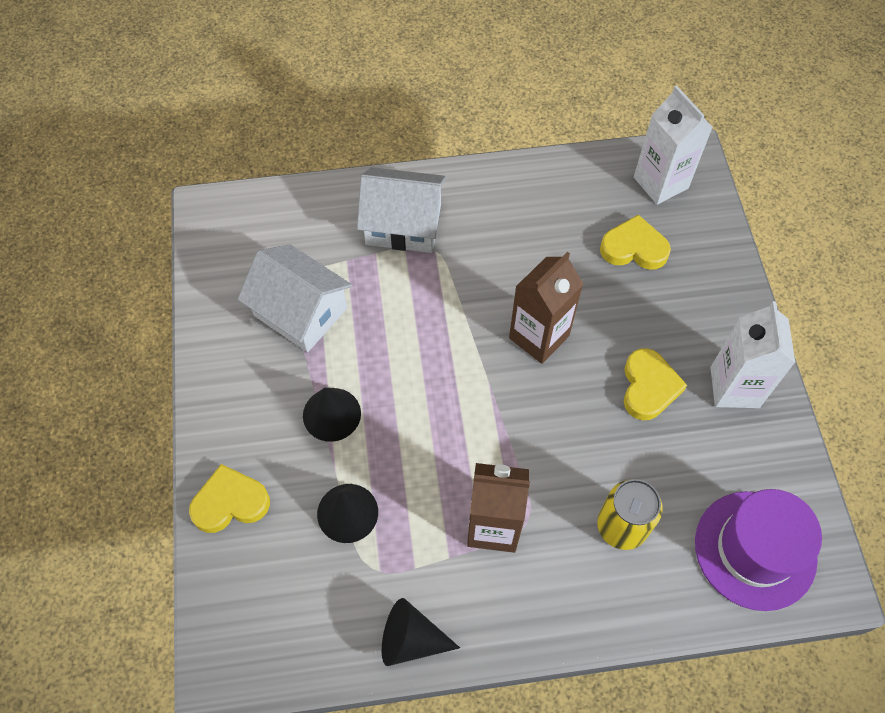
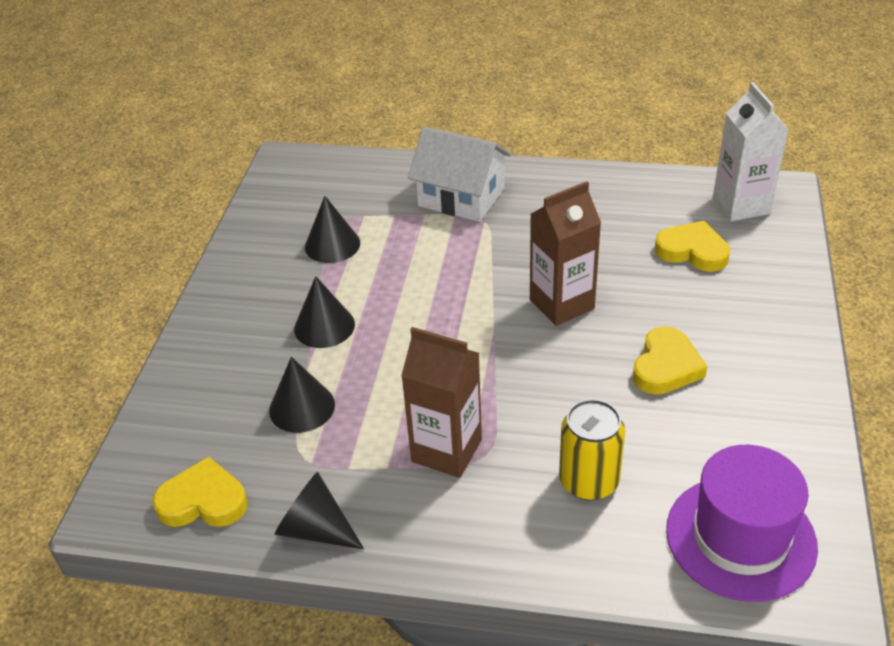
camera: 20 degrees right, 20 degrees down
yellow heart [189,464,270,533] -> yellow heart moved to [153,457,247,527]
white house [238,244,352,352] -> black cone [305,196,360,263]
white carton [710,301,795,408] -> none

